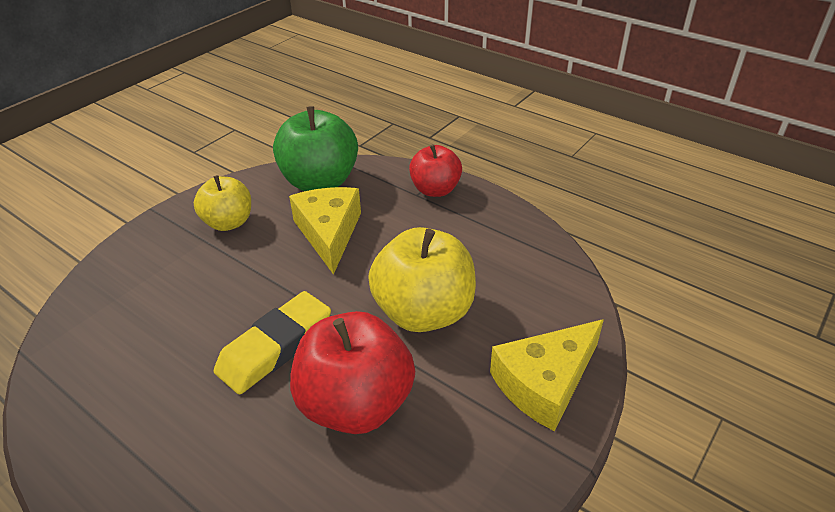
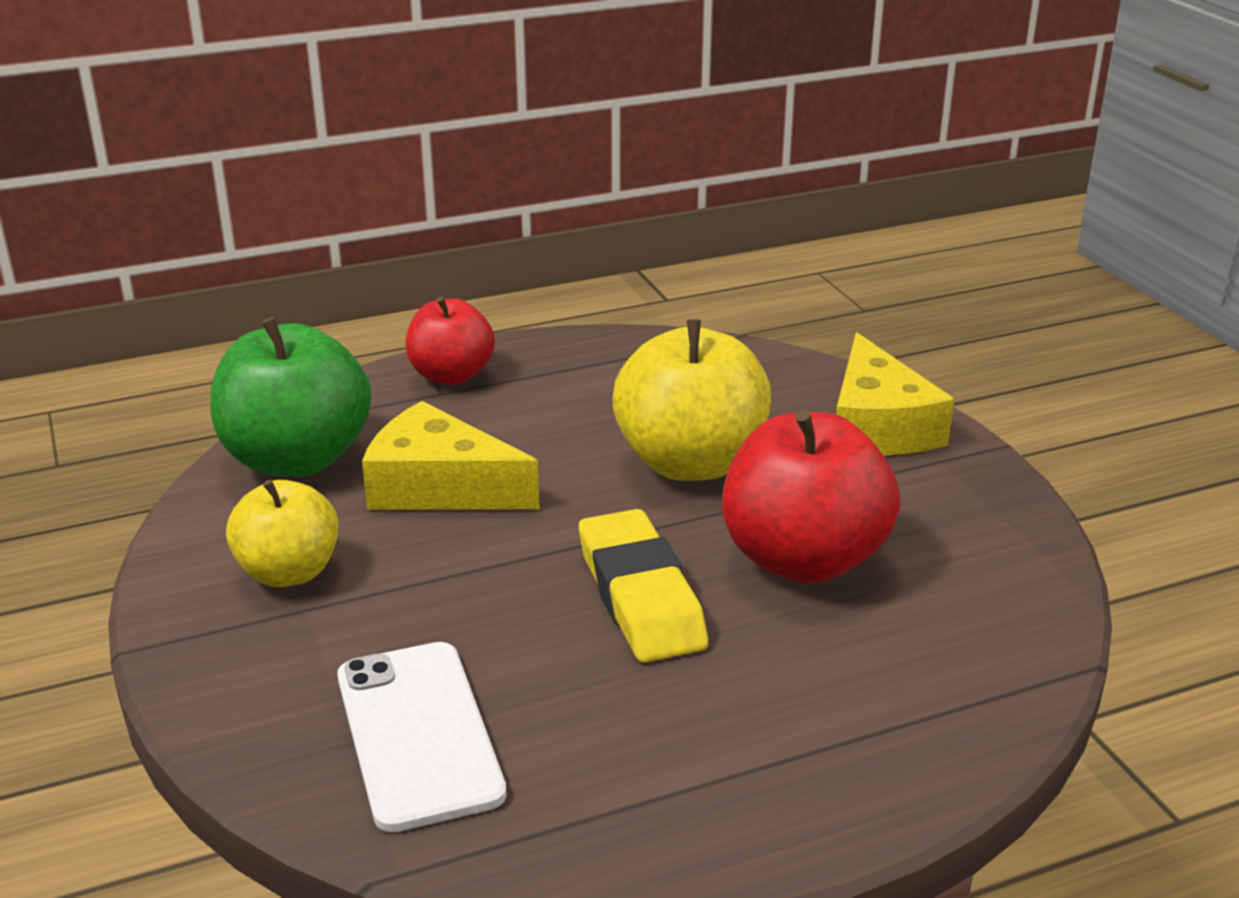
camera: 60 degrees left, 10 degrees down
none -> white phone [337,642,507,832]

